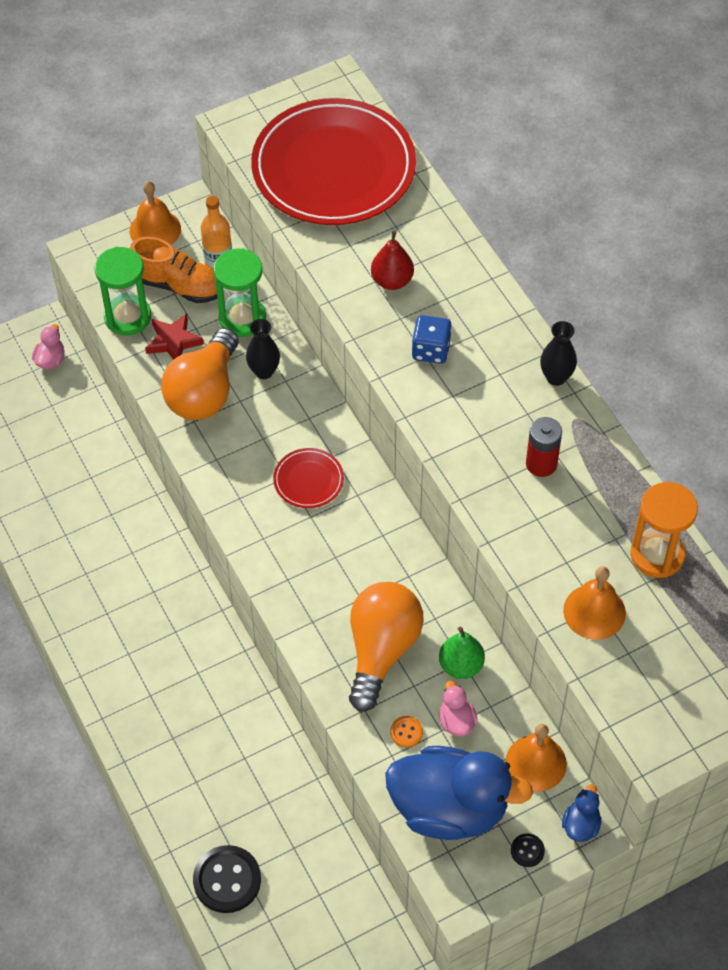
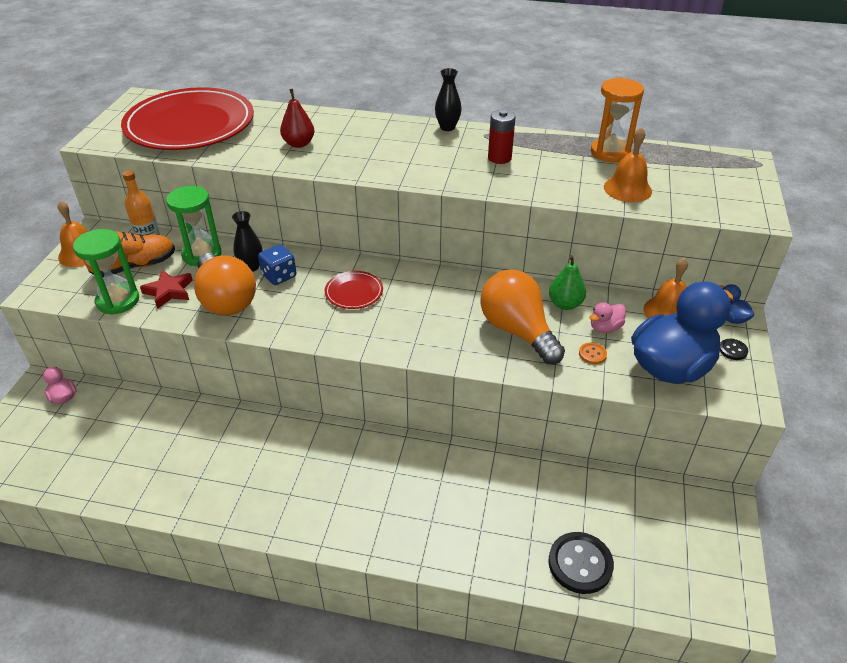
camera: 50 degrees left, 15 degrees down
blue dice [412,315,452,364] -> blue dice moved to [258,244,297,285]
pink duck [439,681,478,736] -> pink duck turned 60 degrees counterclockwise [590,302,626,333]

